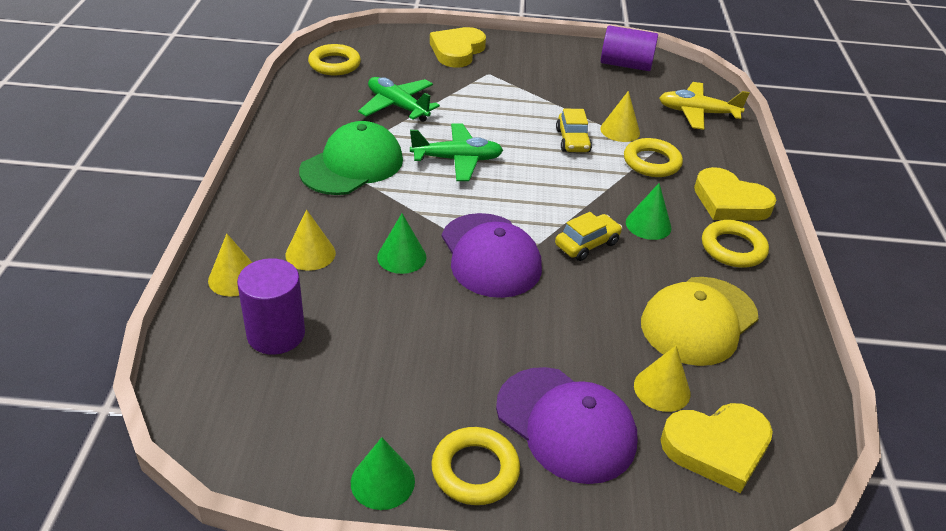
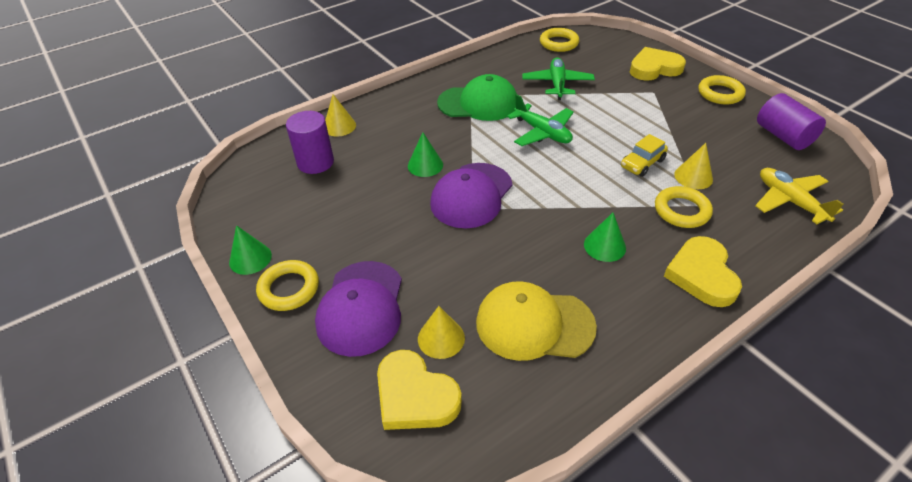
camera: 55 degrees right, 5 degrees up
yellow cone [285,209,336,271] -> none
yellow car [555,212,622,261] -> none
yellow ring [702,220,769,268] -> yellow ring moved to [698,75,746,105]

